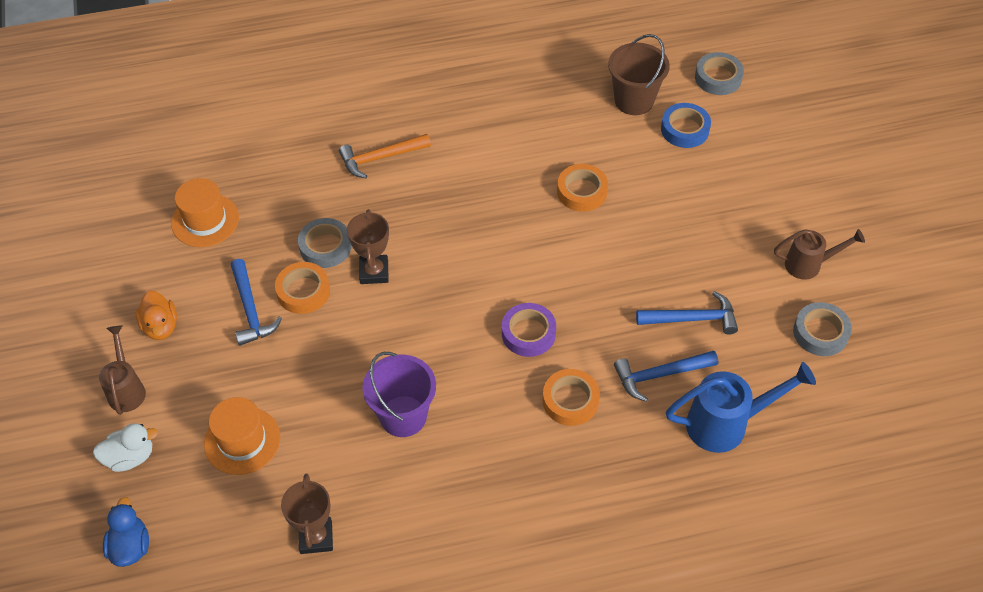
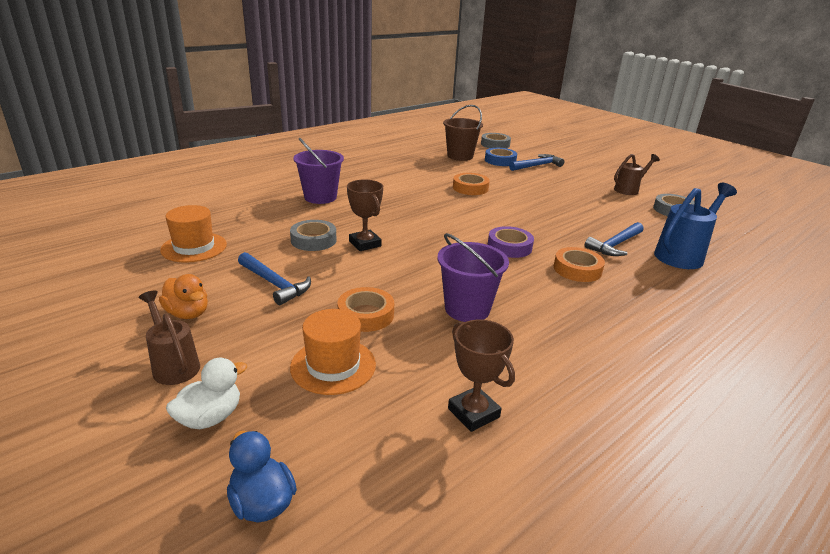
camera: 30 degrees left, 25 degrees down
orange tape [275,262,330,314] -> orange tape moved to [338,287,394,332]
orange hammer [339,134,431,178] -> purple bucket [293,138,344,204]
blue hammer [636,291,738,335] -> blue hammer moved to [509,154,564,171]

